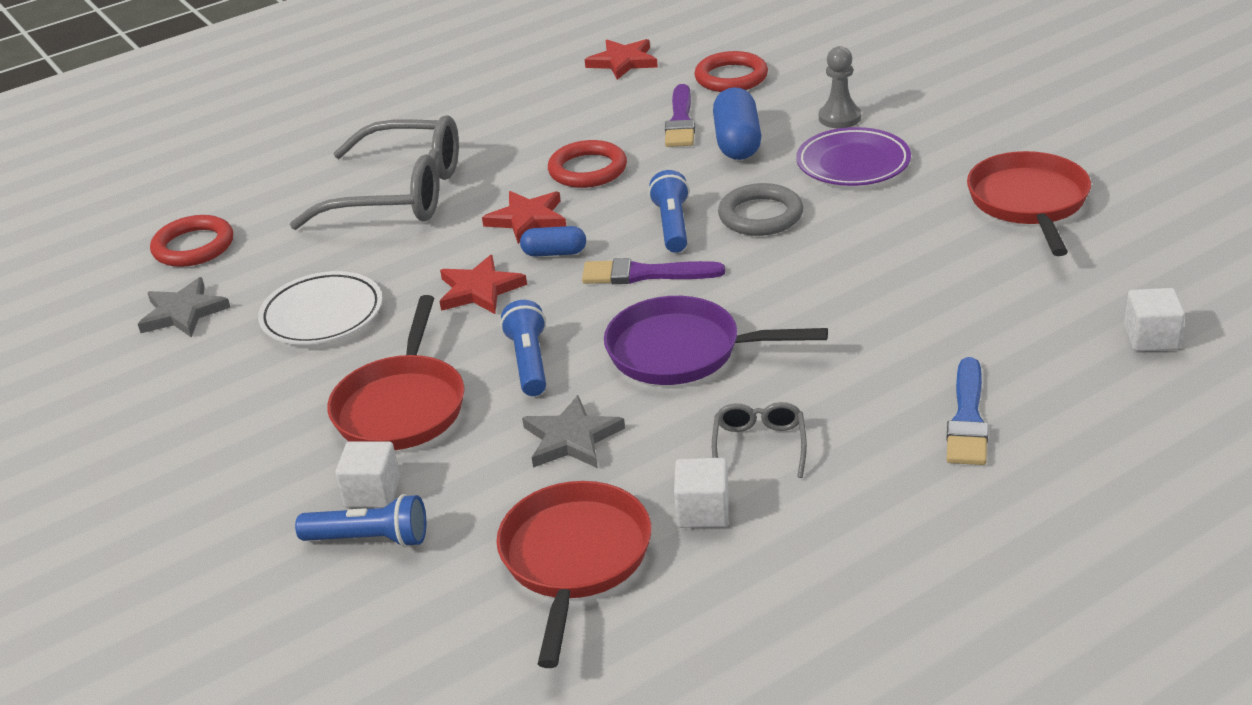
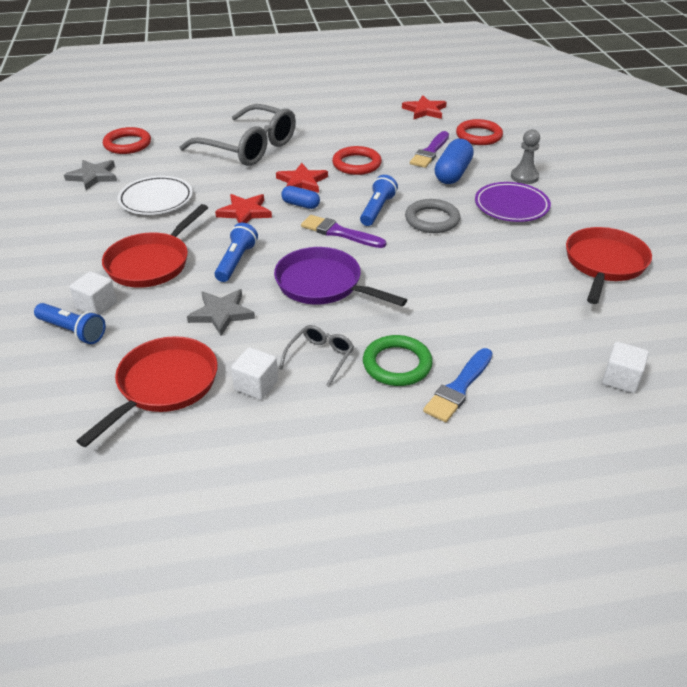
camera: 20 degrees right, 5 degrees up
none -> green ring [363,335,433,386]

